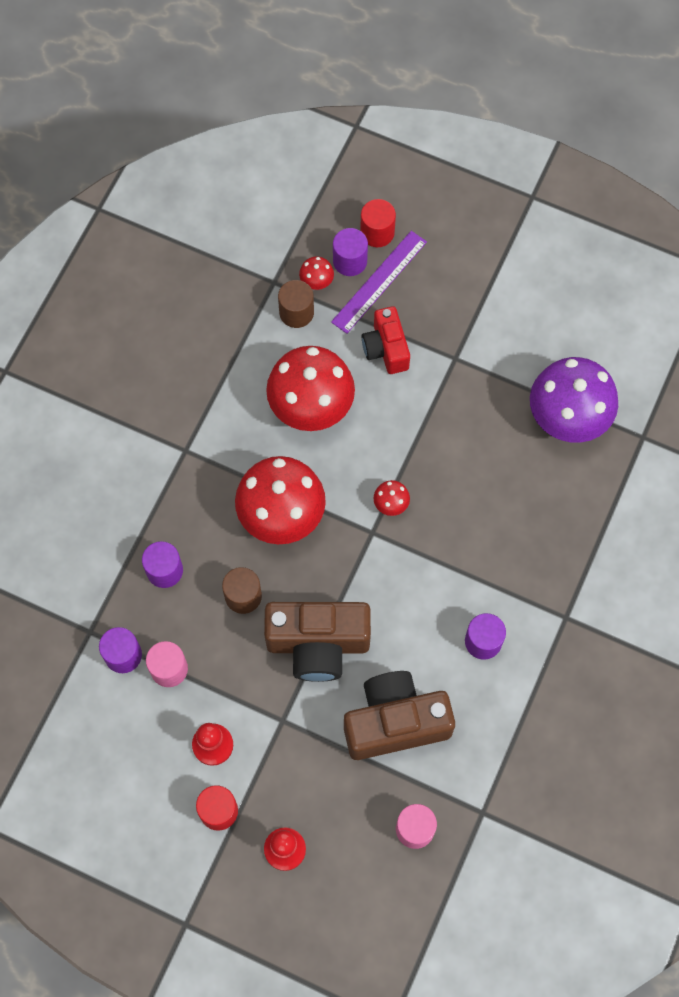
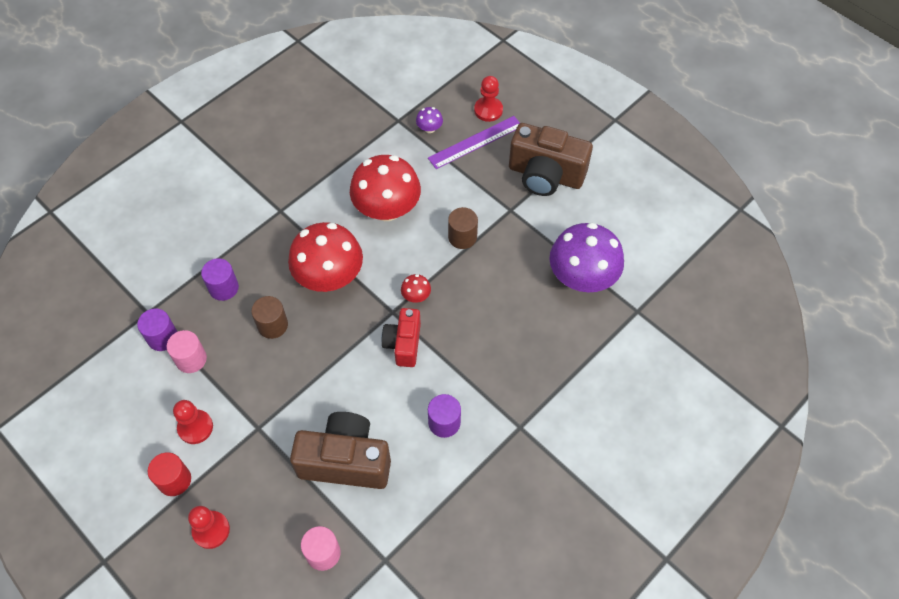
camera: 20 degrees right, 10 degrees down
brown camera [264,602,371,682] -> brown camera moved to [509,123,593,196]
brown cylinder [278,280,314,328] -> brown cylinder moved to [448,207,478,249]
red mushroom [299,257,334,290] -> purple mushroom [416,107,443,133]
purple cylinder [333,228,368,276] -> none
red cylinder [360,199,396,247] -> red pawn [474,76,503,122]
red camera [362,306,410,374] -> red camera moved to [381,308,421,367]

